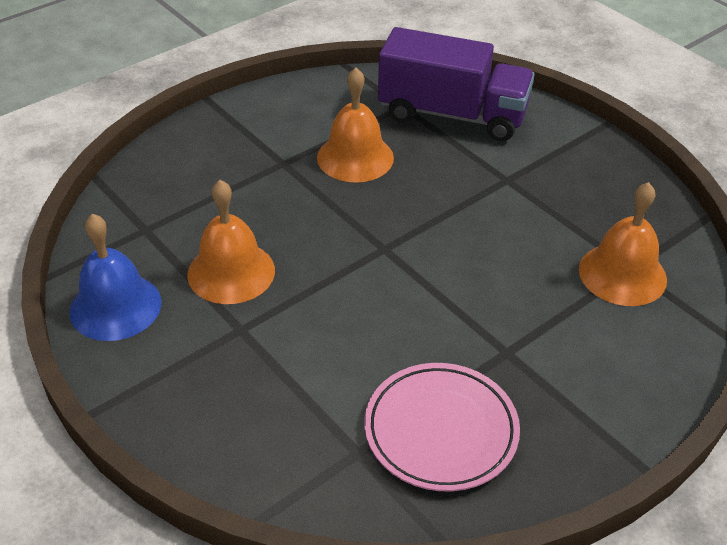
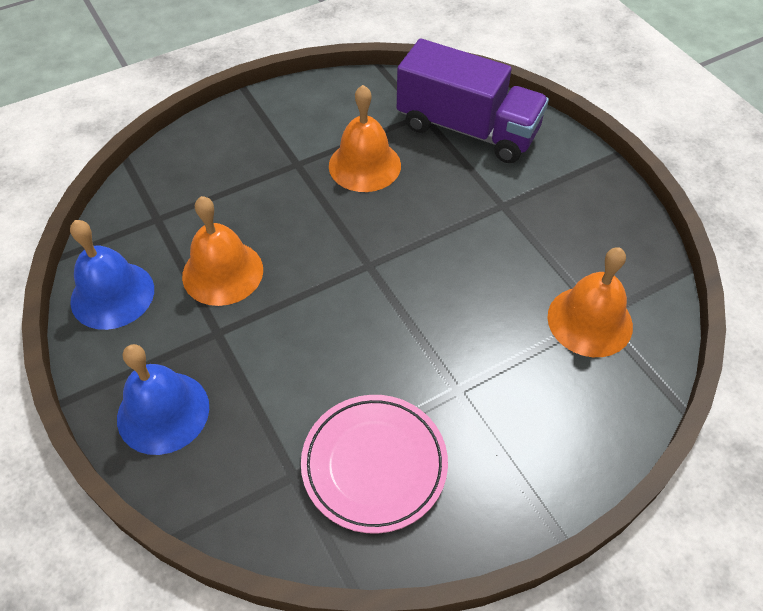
camera: 10 degrees right, 10 degrees up
none -> blue bell [117,344,209,455]

